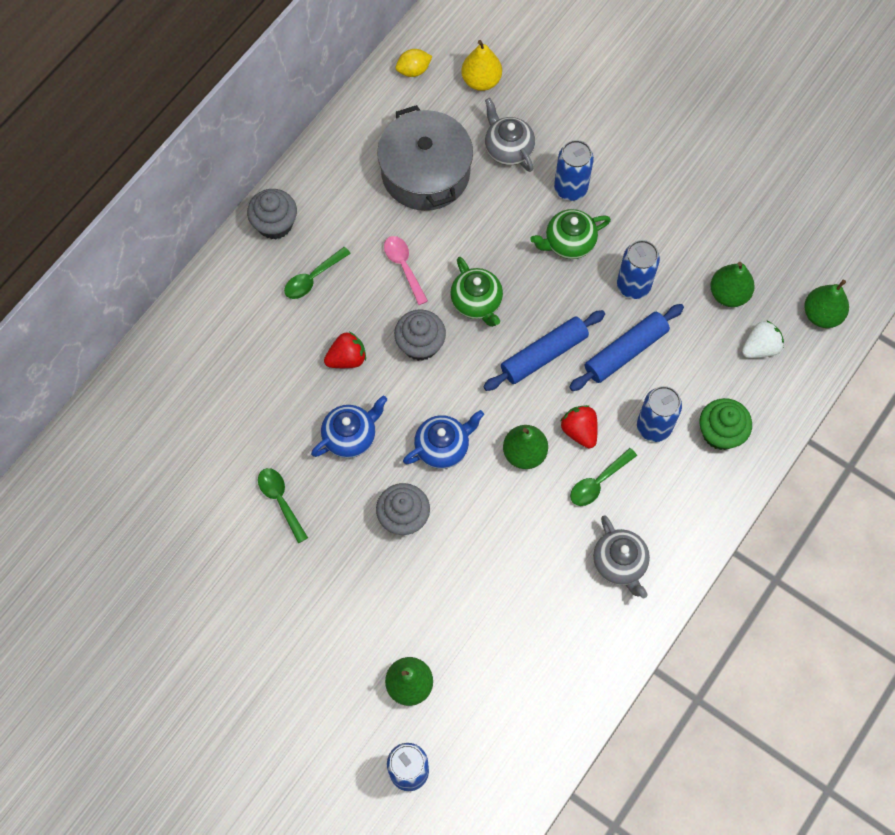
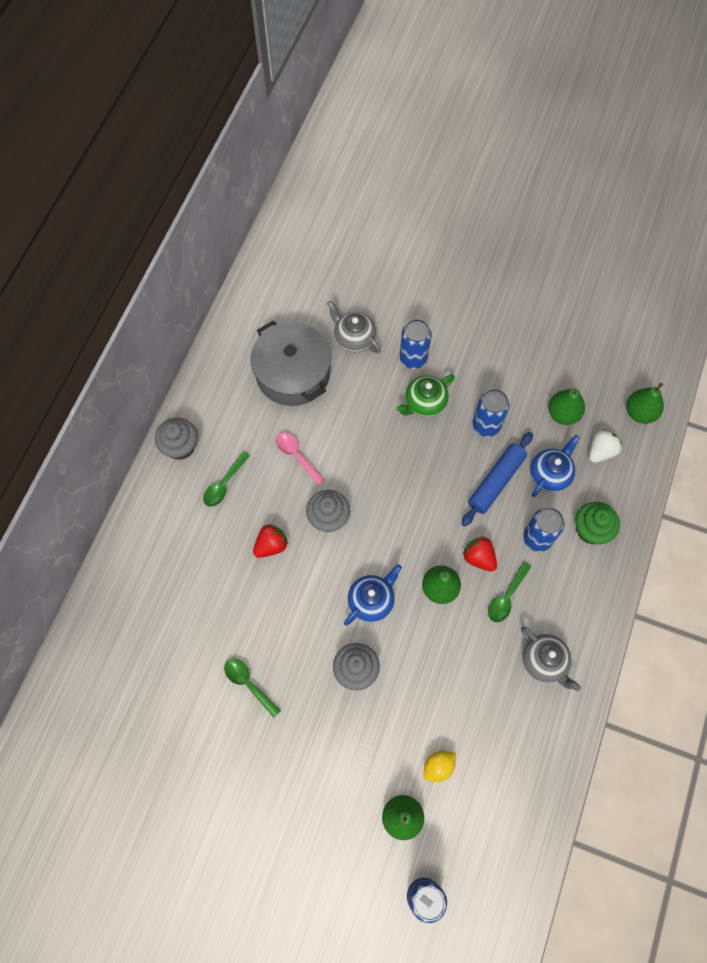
camera: 15 degrees left, 0 degrees up
blue teapot [311,396,387,458] -> blue teapot moved to [530,435,580,497]
yellow lemon [396,49,432,77] -> yellow lemon moved to [424,751,456,782]
green teapot [450,257,503,327] -> none
yellow pear [461,40,502,91] -> none
blue rolling pin [483,310,605,391] -> none

